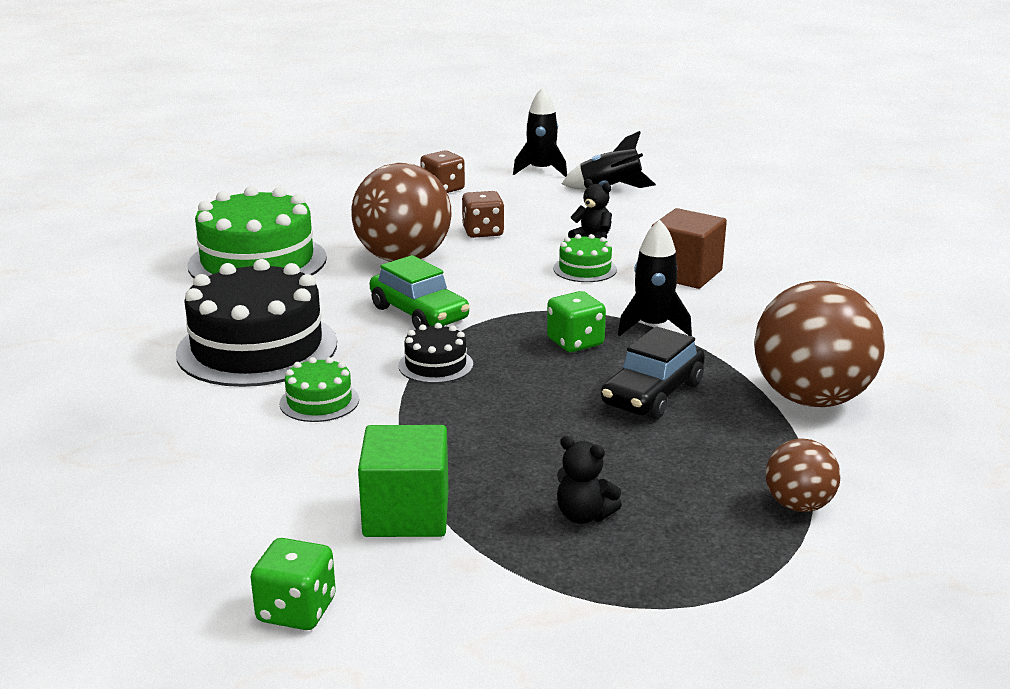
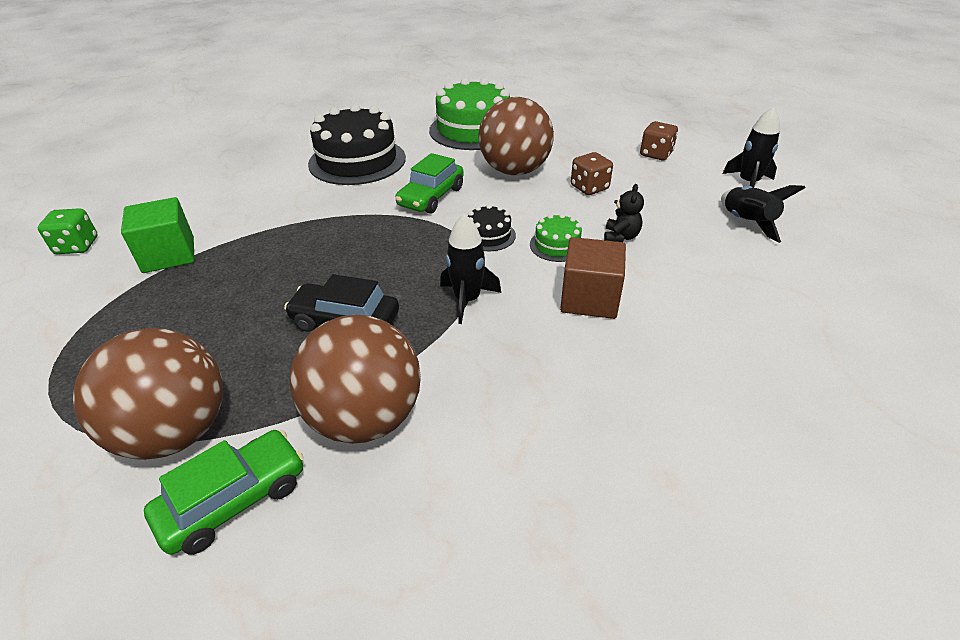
camera: 70 degrees right, 15 degrees up
green cake [279,357,359,422] -> none
black cake [398,323,473,383] -> black cake moved to [468,204,516,251]
green dice [547,291,606,352] -> none
black teddy bear [557,436,622,524] -> none
brown ball [765,439,841,512] -> brown ball [73,328,223,460], size x1.99
none -> green car [144,430,304,555]

